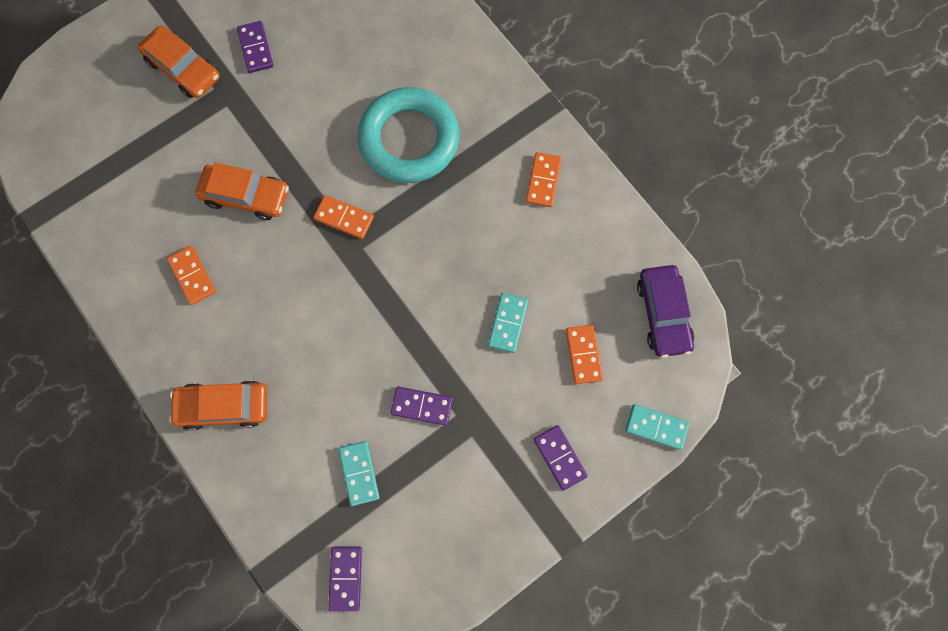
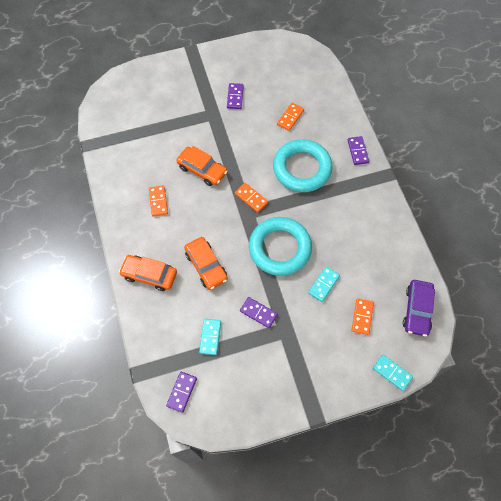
camera: 20 degrees right, 10 degrees down
orange car [138,26,220,98] -> orange car moved to [184,237,228,290]
orange domino [526,152,562,207] -> orange domino moved to [277,103,304,131]
purple domino [534,425,588,491] -> purple domino moved to [348,136,369,165]
none -> turquoise ring [249,217,312,276]

